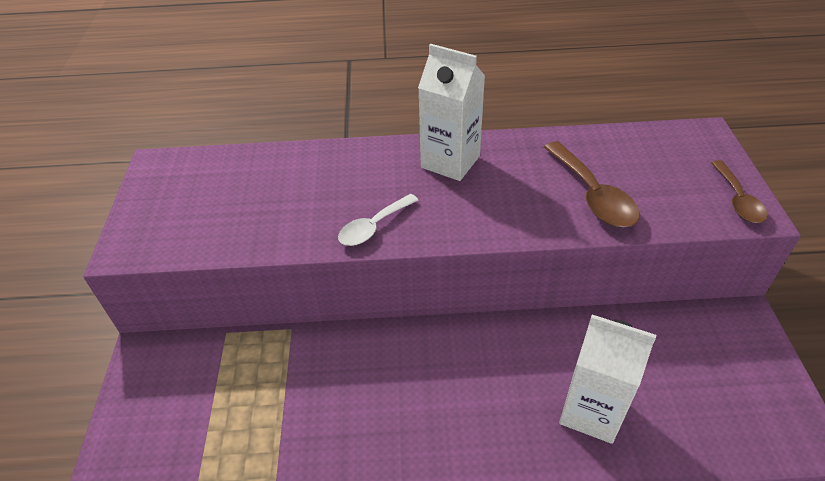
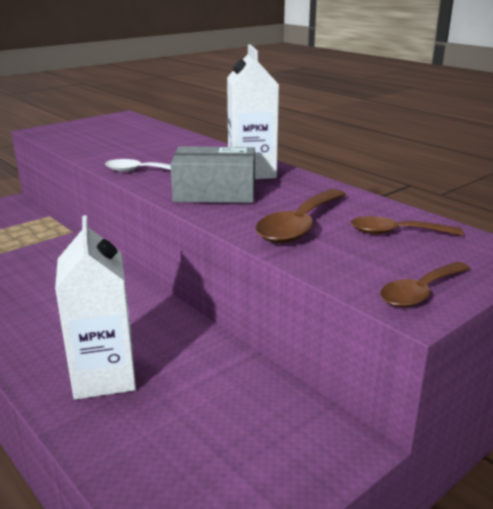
camera: 50 degrees right, 20 degrees down
none -> grey box [170,146,255,203]
none -> brown spoon [351,216,464,236]

